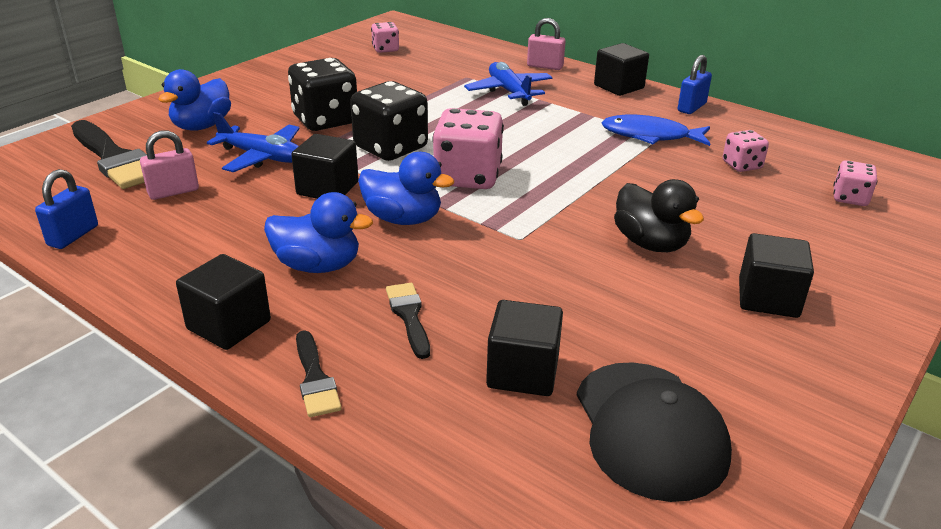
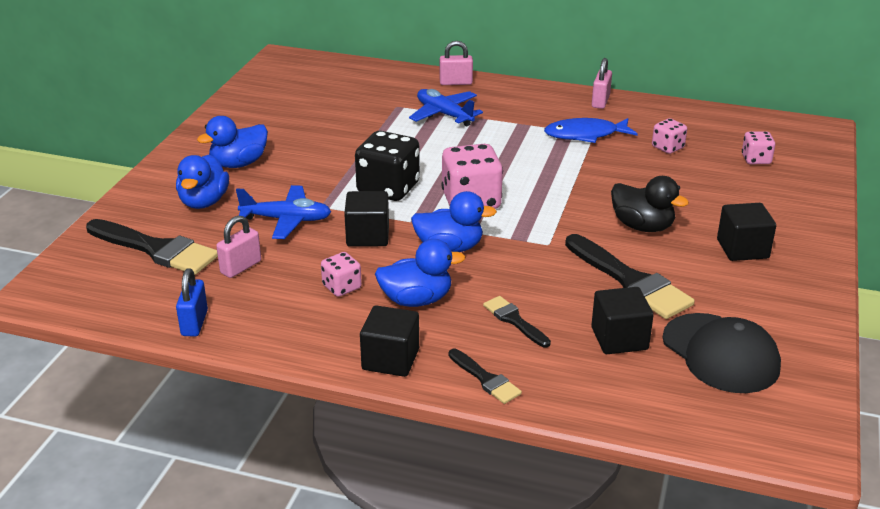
camera: 20 degrees left, 0 degrees up
black dice [288,58,357,131] -> none
pink dice [371,22,399,53] -> pink dice moved to [321,252,362,297]
black cube [594,43,649,96] -> none
blue padlock [678,55,712,114] -> pink padlock [592,58,612,109]
none -> blue duck [197,116,268,168]
none -> black brush [565,234,695,319]

